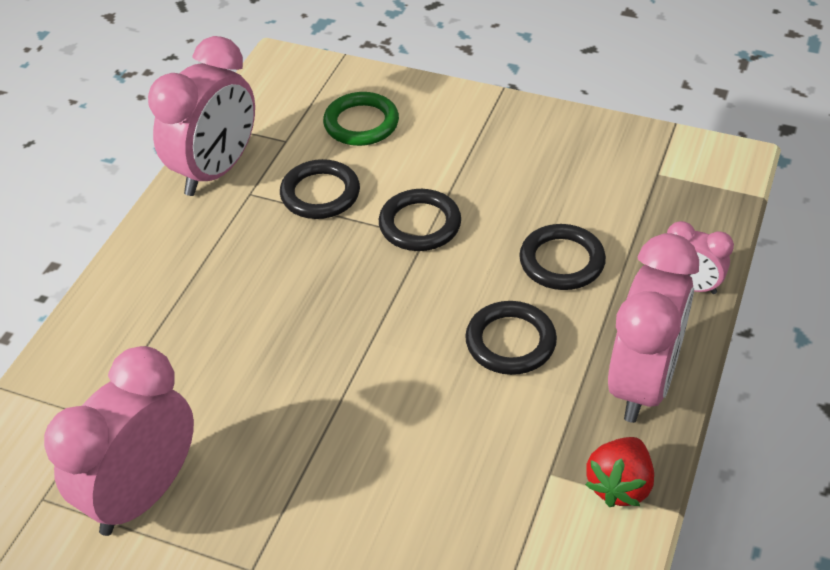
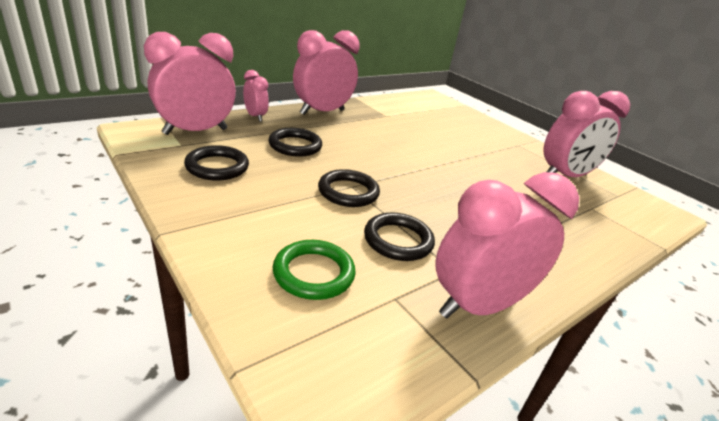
camera: 155 degrees left, 15 degrees down
black ring [465,301,557,375] -> black ring moved to [184,145,249,181]
red strawberry [585,437,654,507] -> none
none -> pink clock [144,32,236,135]

